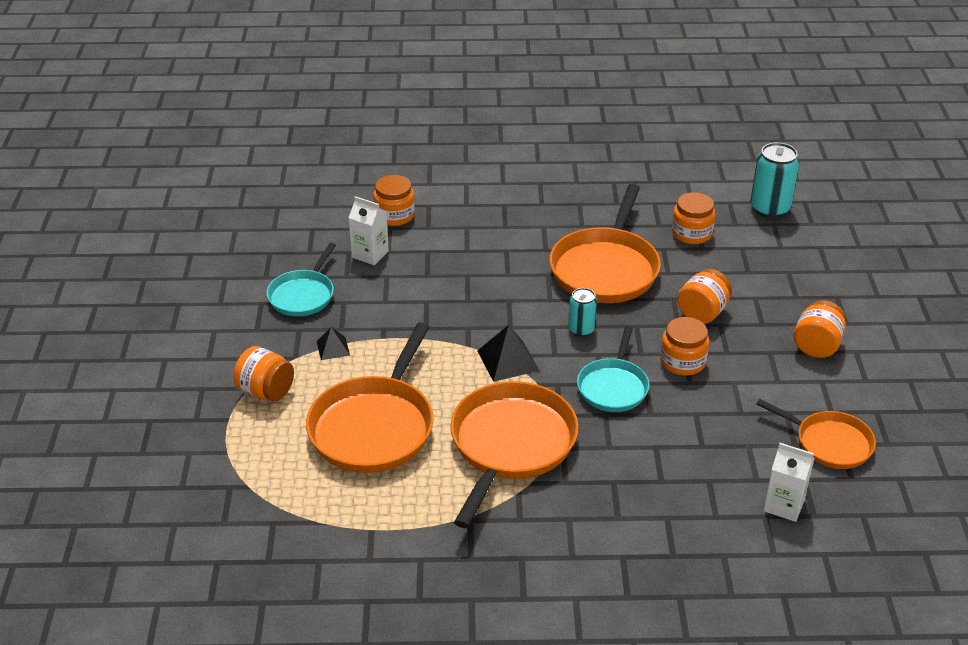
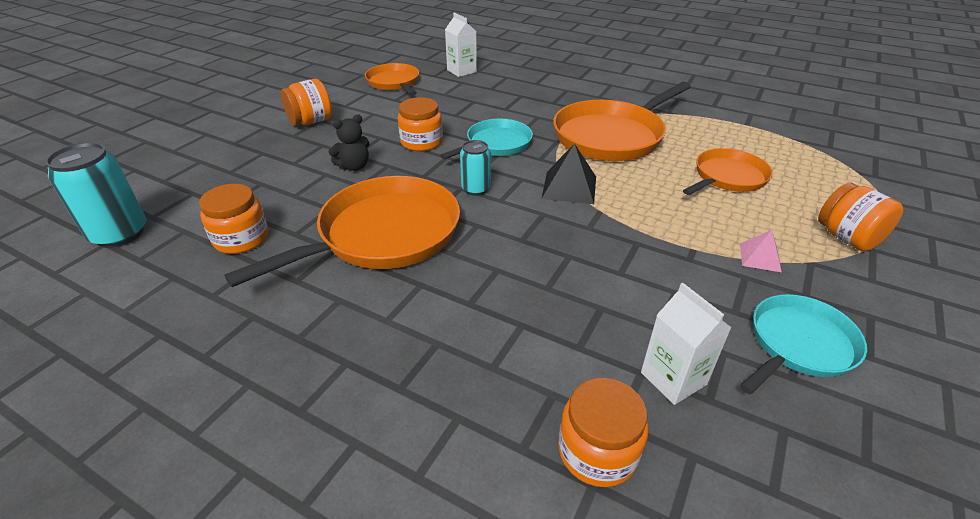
camera: 150 degrees left, 0 degrees up
orange pan [306,322,434,473] -> orange pan [683,148,773,195], size x0.59
black pyramid [317,327,350,360] -> pink pyramid [740,230,782,273]
orange jar [677,269,732,324] -> black teddy bear [329,115,370,171]

